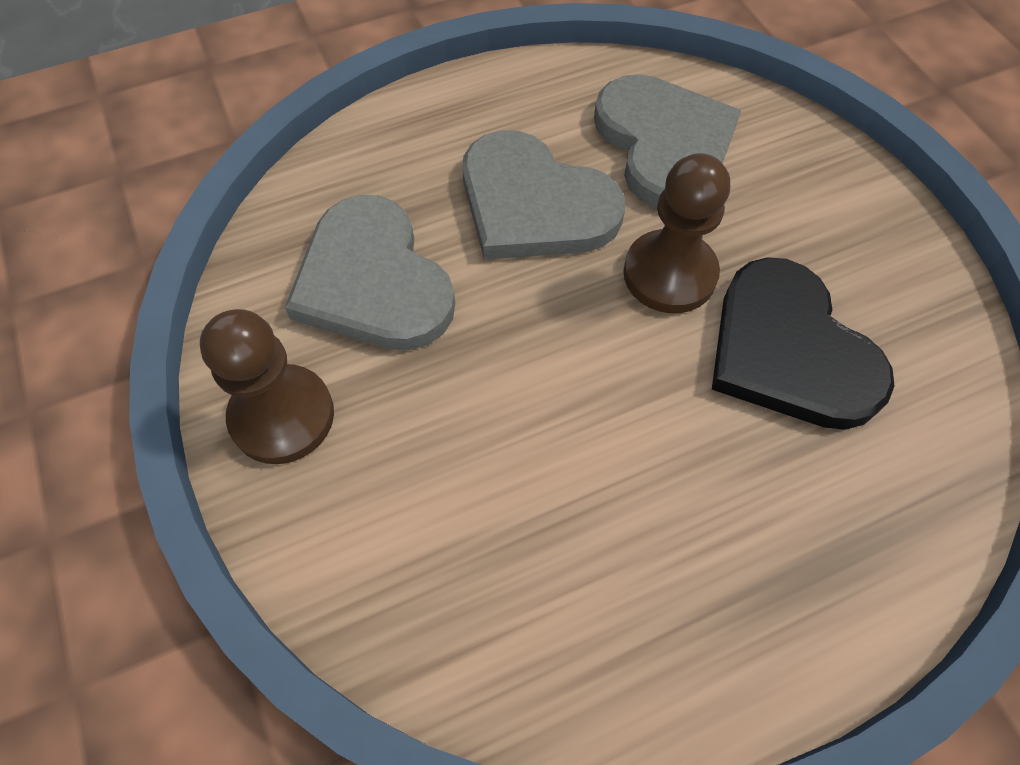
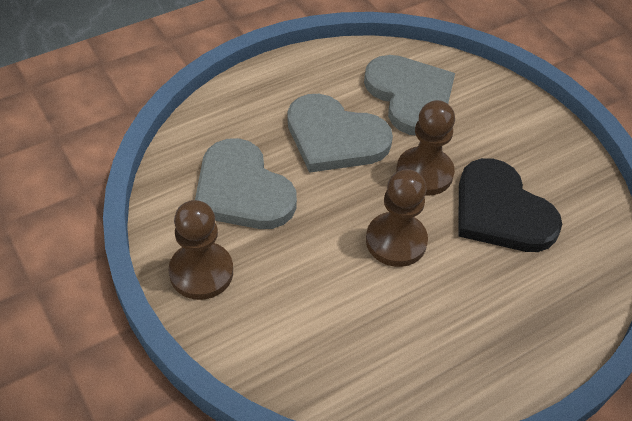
camera: 10 degrees left, 10 degrees down
none -> brown pawn [366,169,428,267]

